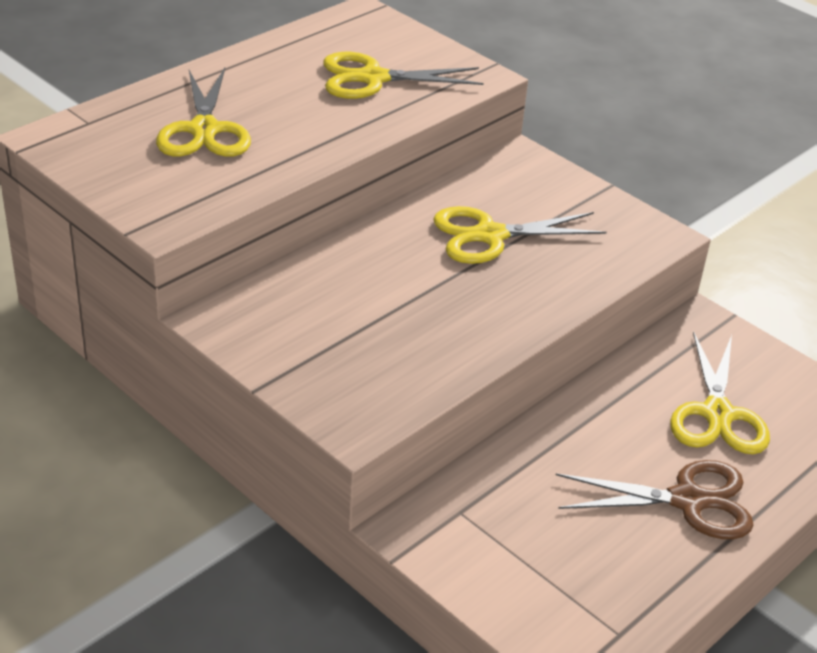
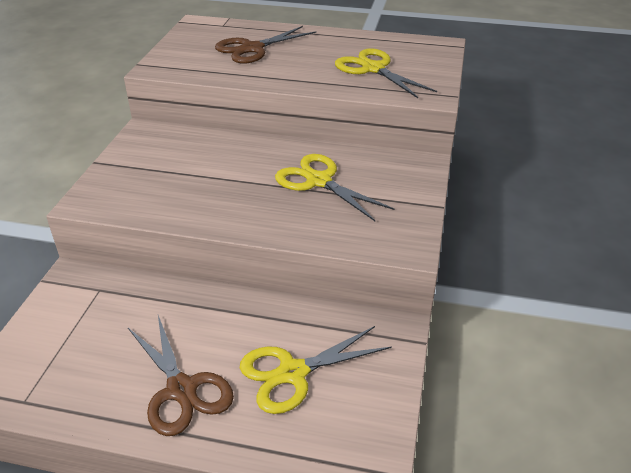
camera: 60 degrees right, 0 degrees up
yellow scissors [156,68,251,157] -> brown scissors [215,26,316,64]

